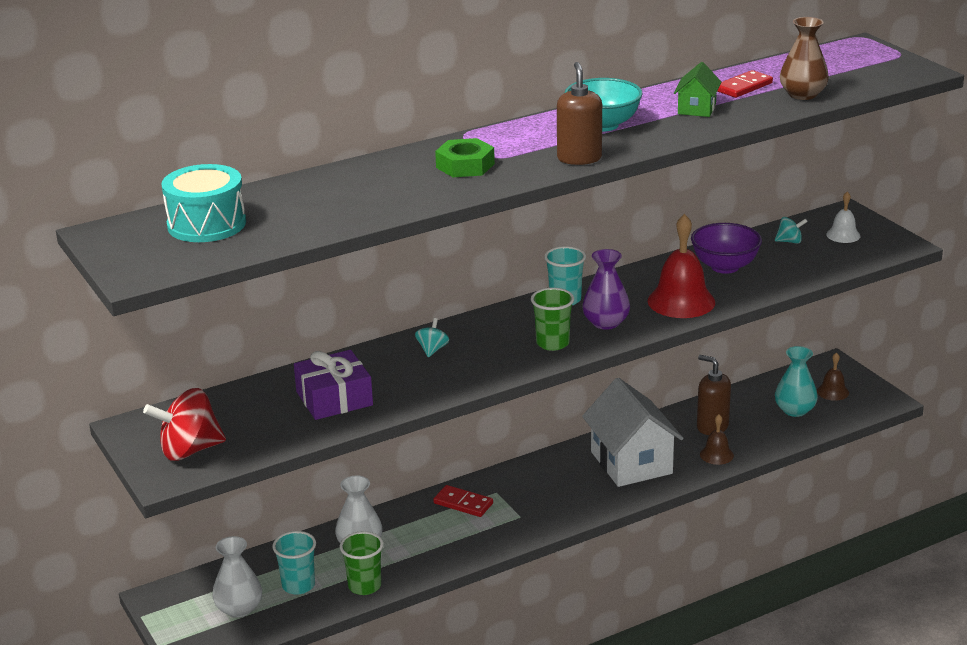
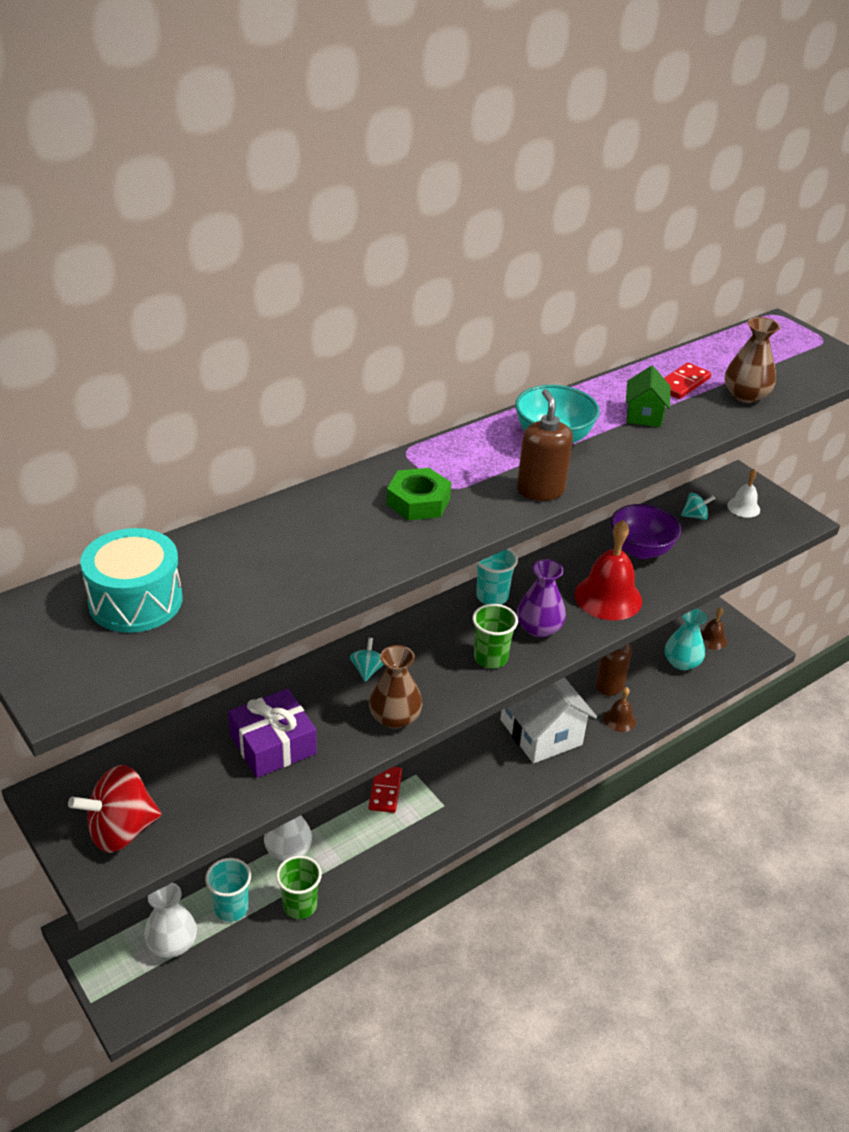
camera: 10 degrees left, 10 degrees up
red domino [433,485,493,517] -> red domino turned 75 degrees clockwise [369,767,402,813]
none -> brown vase [369,645,422,729]

